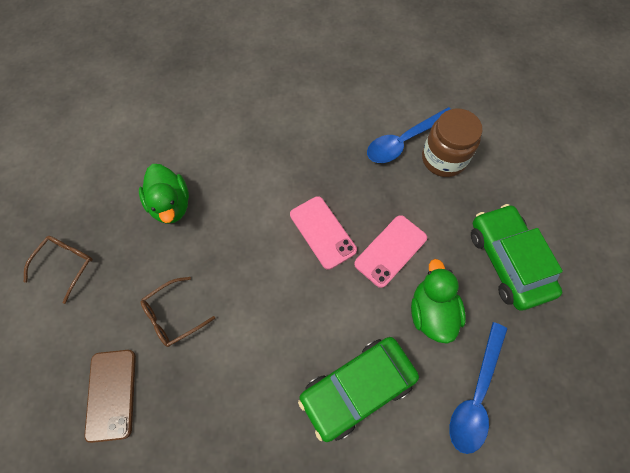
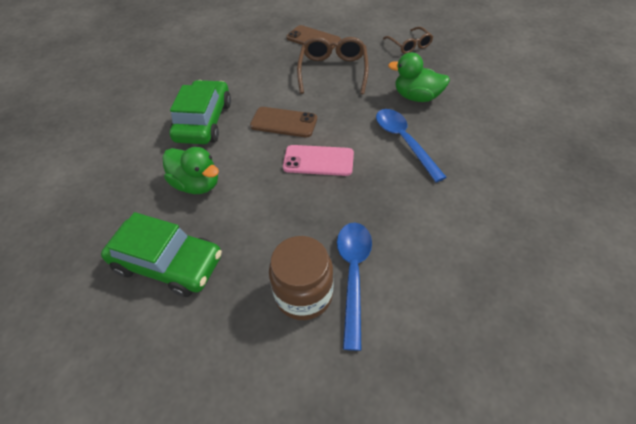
camera: 130 degrees right, 15 degrees down
brown glasses [141,277,215,347] -> brown glasses [297,37,369,94], size x1.62
pink phone [354,215,427,288] -> none
blue spoon [449,322,507,454] -> blue spoon moved to [376,109,447,182]
none -> brown phone [250,107,317,137]

